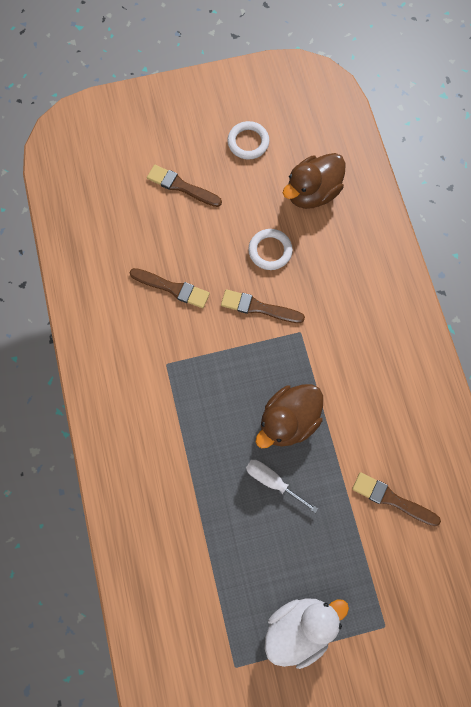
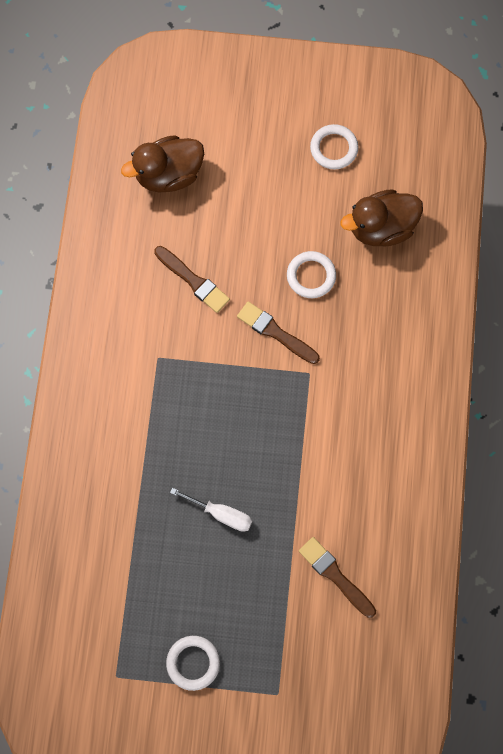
camera: 20 degrees right, 0 degrees up
brown brush [147,165,222,207] -> none
white screwdriver [246,460,318,513] -> white screwdriver turned 150 degrees clockwise [170,488,252,532]
brown duck [256,384,323,448] -> brown duck moved to [121,135,204,192]
white duck [265,598,349,669] -> white ring [166,636,220,691]

